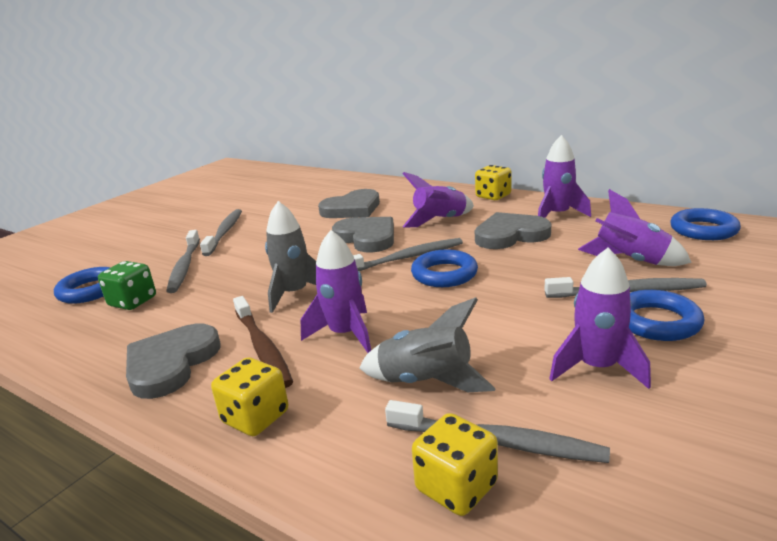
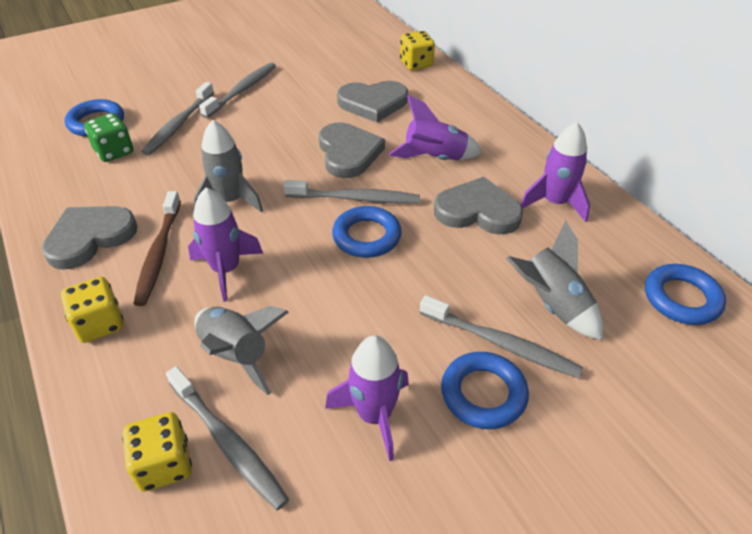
camera: 25 degrees right, 20 degrees up
yellow dice [475,165,512,200] -> yellow dice moved to [400,31,435,70]
purple rocket [578,189,692,266] -> grey rocket [506,220,603,340]

